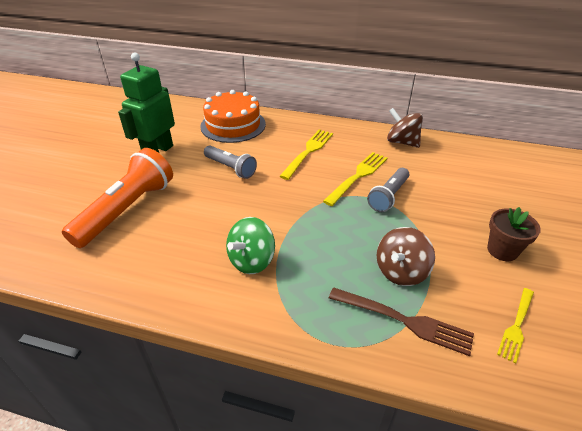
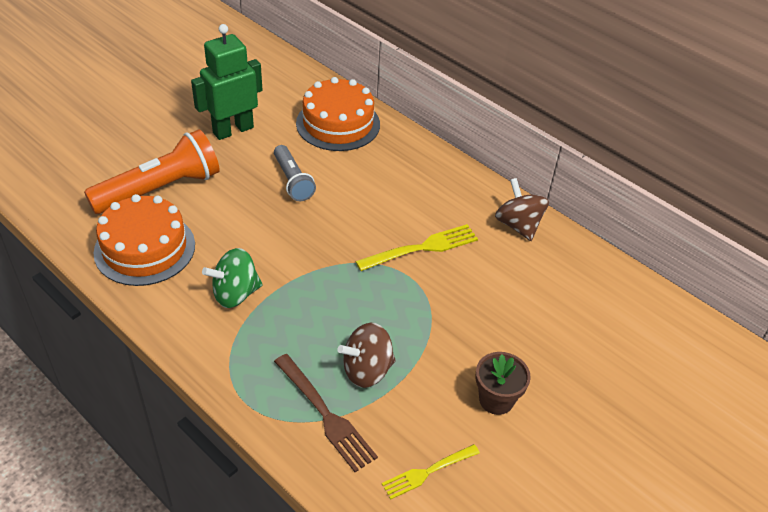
camera: 25 degrees right, 5 degrees up
yellow fork [280,130,333,180] -> none
grey flashlight [367,168,409,212] -> none
none -> orange cake [93,194,195,286]

